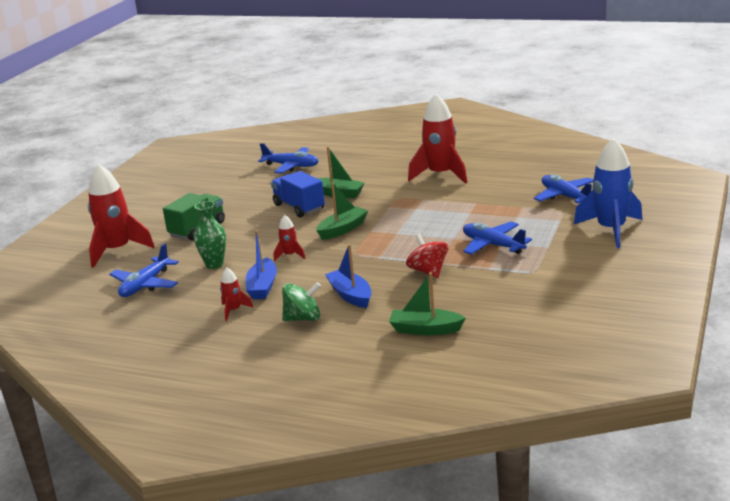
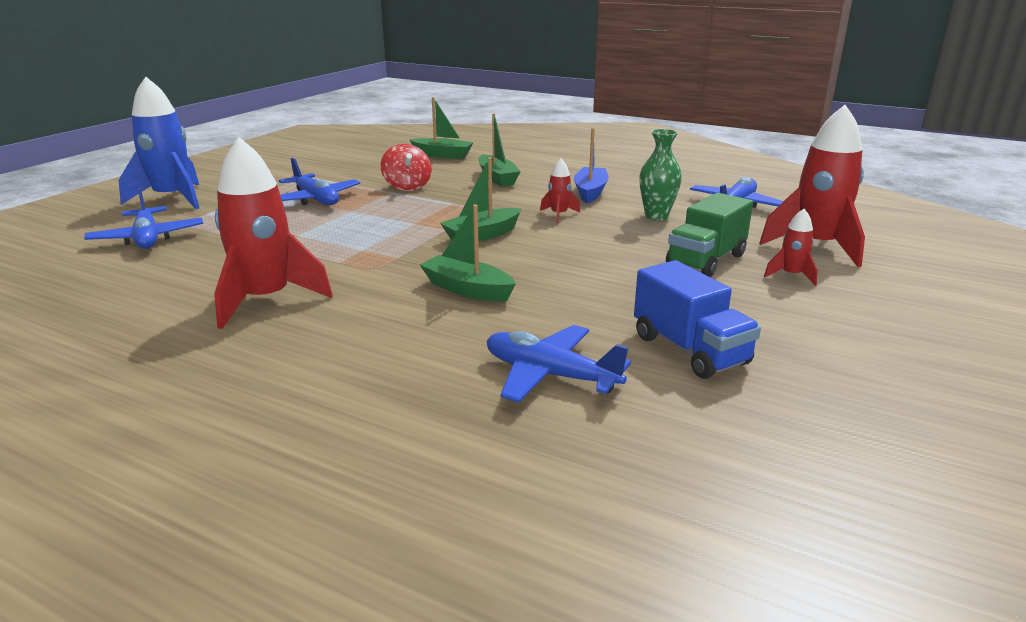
camera: 175 degrees left, 0 degrees up
red rocket [220,268,254,321] -> red rocket moved to [764,209,818,286]
blue truck [271,171,325,217] -> blue truck moved to [634,260,761,379]
green spinning top [282,282,321,321] -> none
blue boat [325,244,371,308] -> green boat [478,113,521,186]

